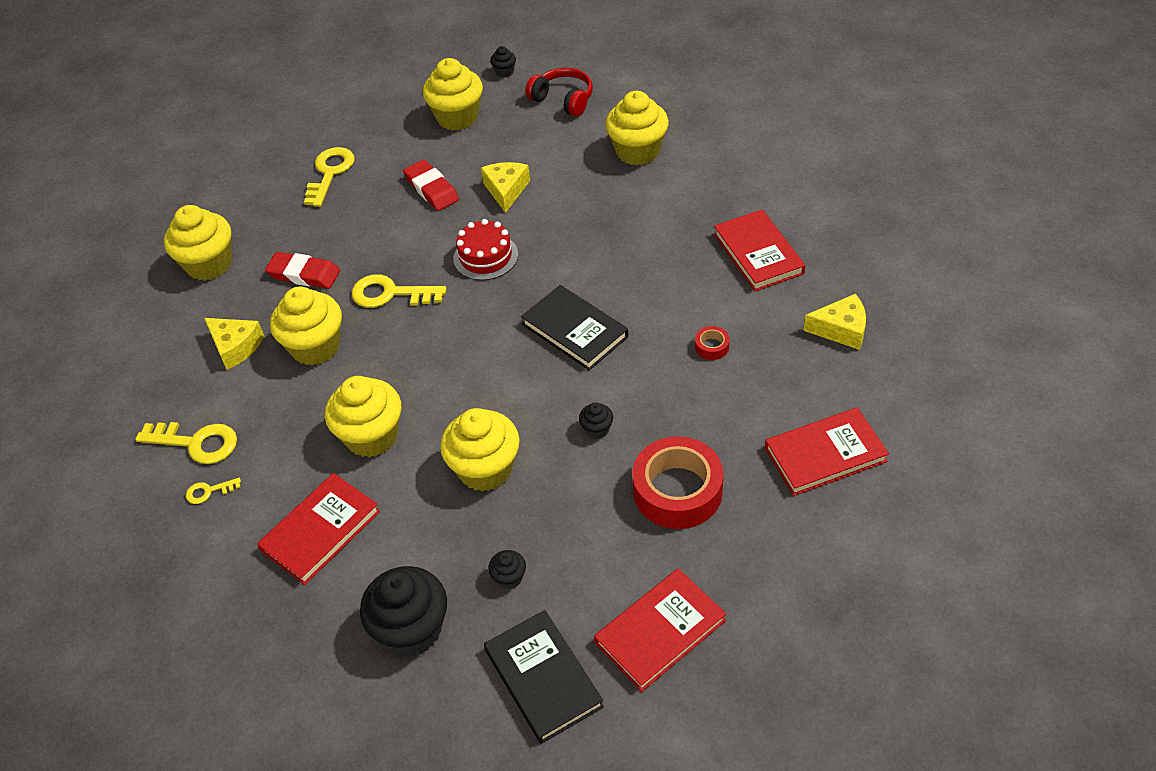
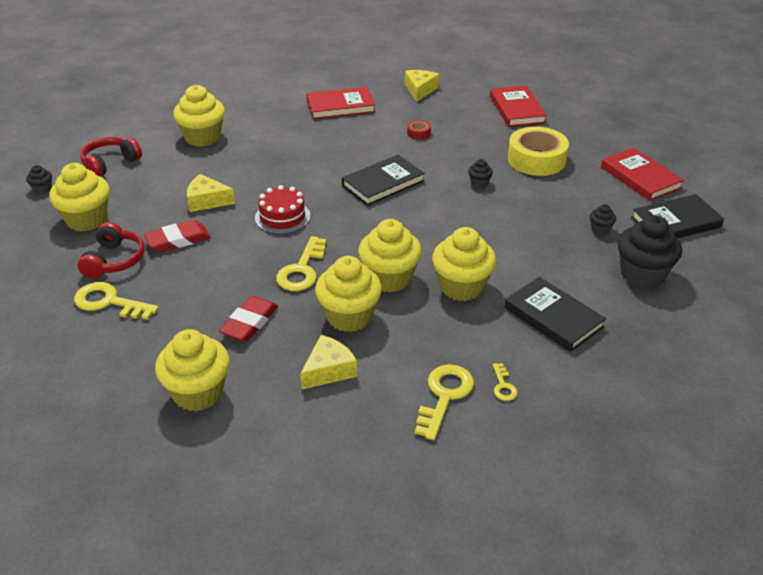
camera: 85 degrees left, 10 degrees down
red book [257,473,380,585] -> black book [504,277,606,352]
yellow cupcake [440,408,520,491] -> yellow cupcake moved to [359,219,422,292]
red tape [633,436,723,529] -> yellow tape [508,127,569,176]
none -> red headphones [78,222,145,278]

